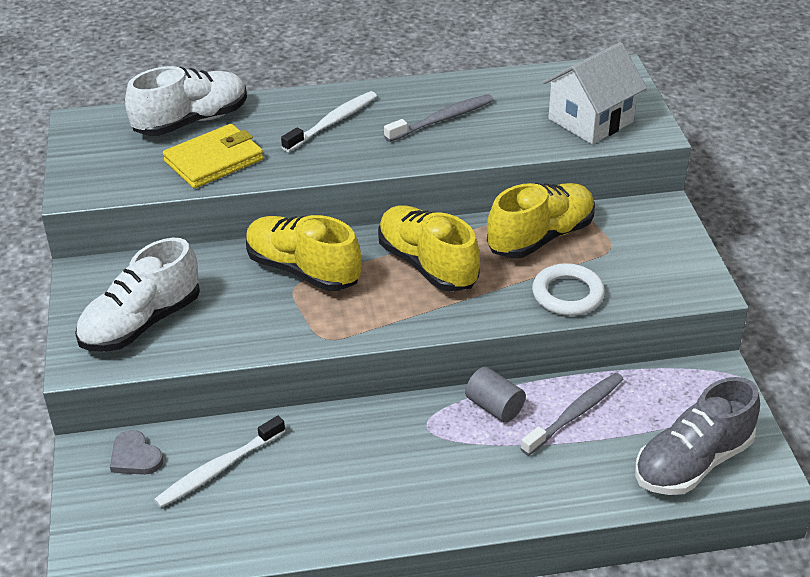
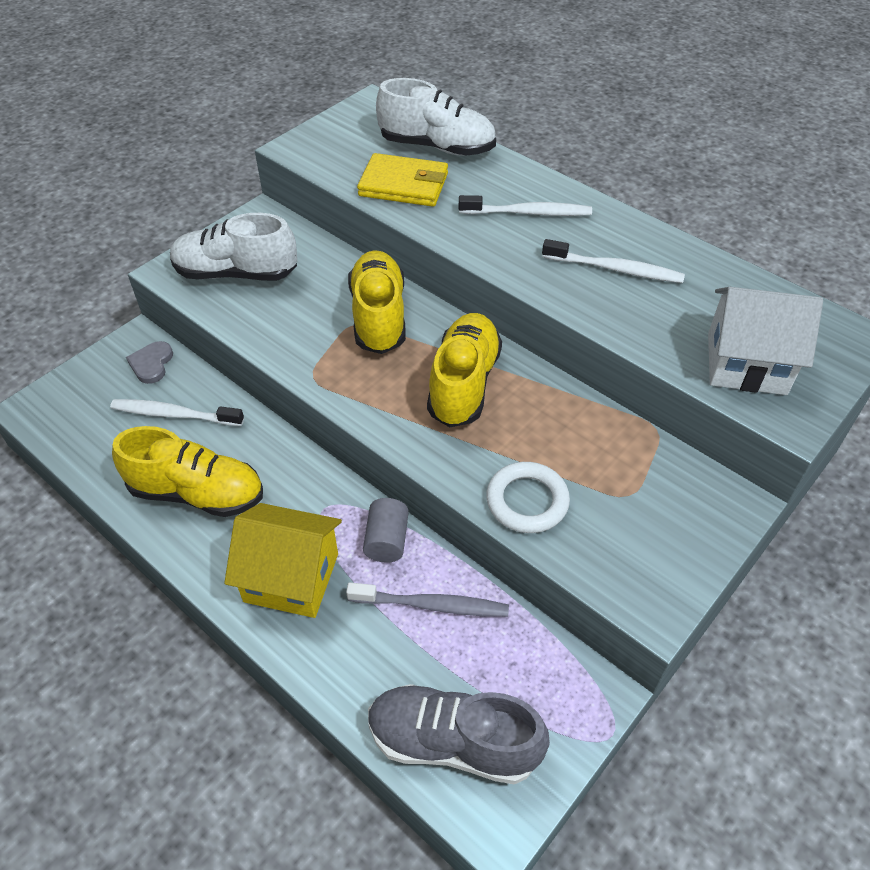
camera: 50 degrees right, 10 degrees up
grey toothbrush [384,94,494,142] -> white toothbrush [542,239,685,283]
yellow shoe [487,183,595,258] -> yellow shoe moved to [112,426,263,517]
none -> yellow house [224,503,342,618]

